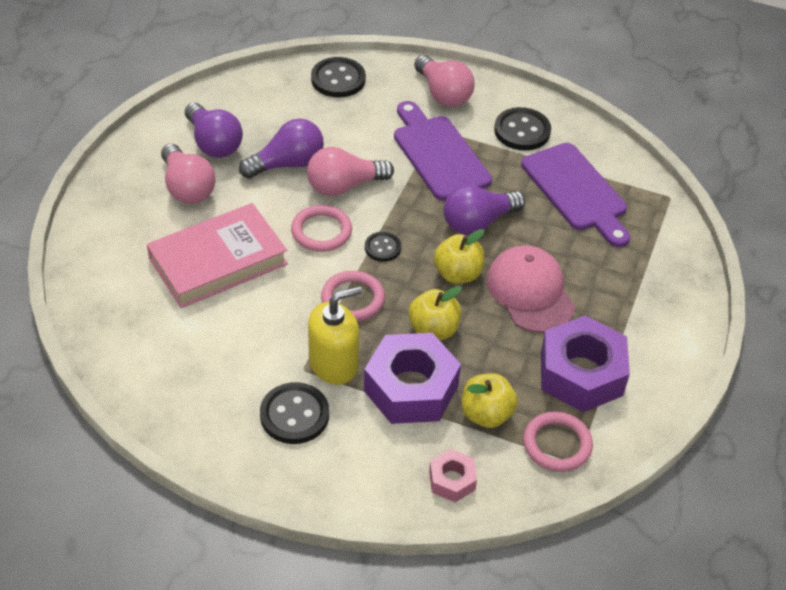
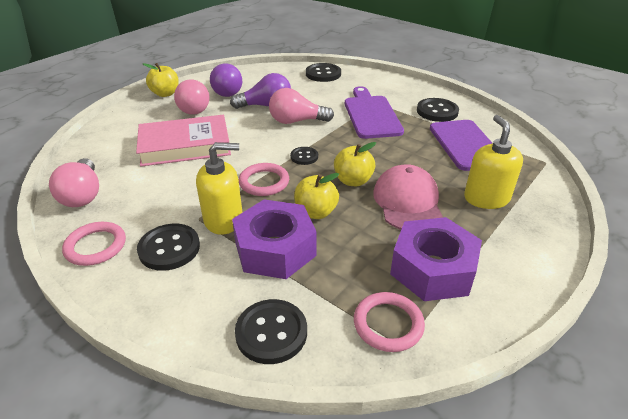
camera: 20 degrees right, 10 degrees down
pink ring [291,205,352,252] -> pink ring moved to [62,222,126,266]
pink light bulb [414,55,475,107] -> pink light bulb moved to [49,158,99,207]
pink nut [429,449,477,502] -> black button [235,299,307,364]
purple light bulb [444,185,525,235] -> none
yellow apple [462,373,518,428] -> yellow apple moved to [143,63,179,97]
none -> yellow soap dispenser [464,115,523,209]

